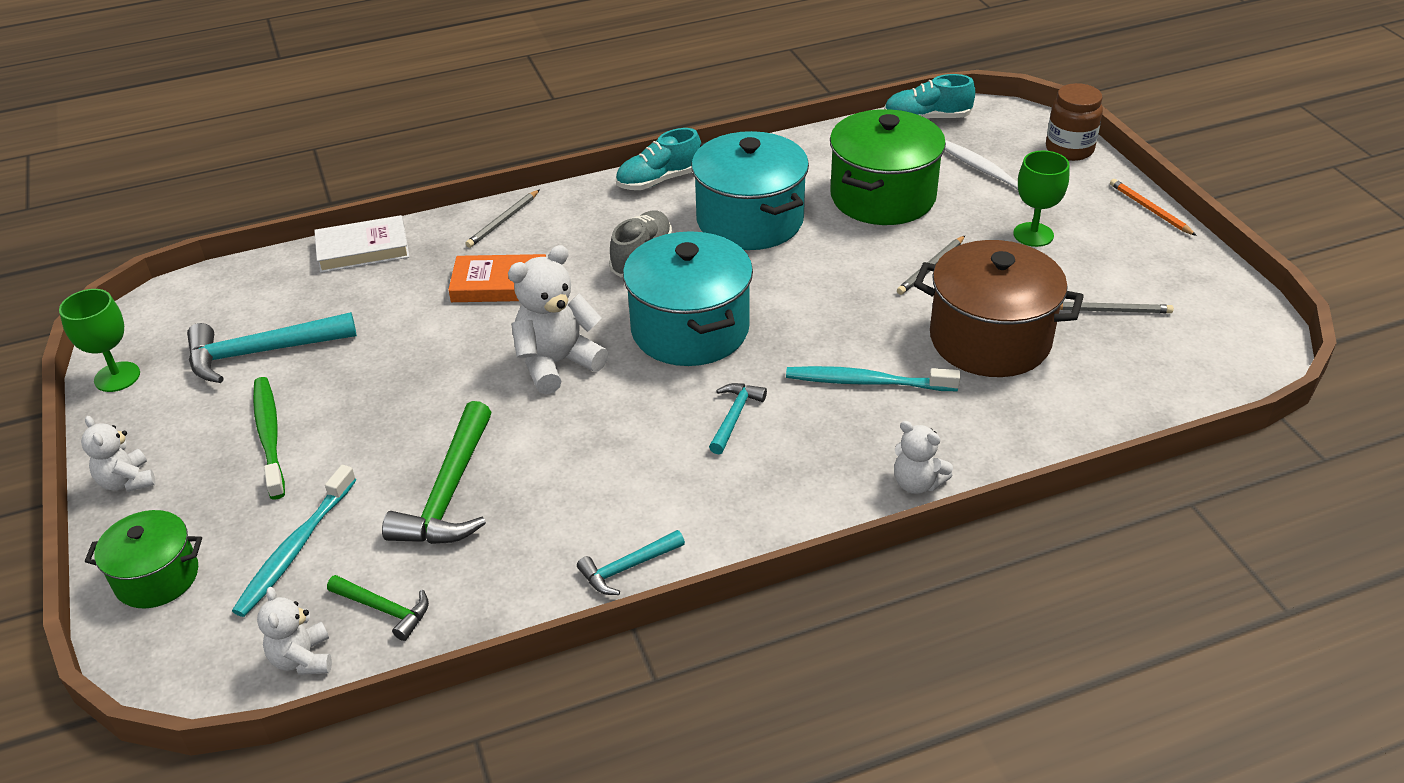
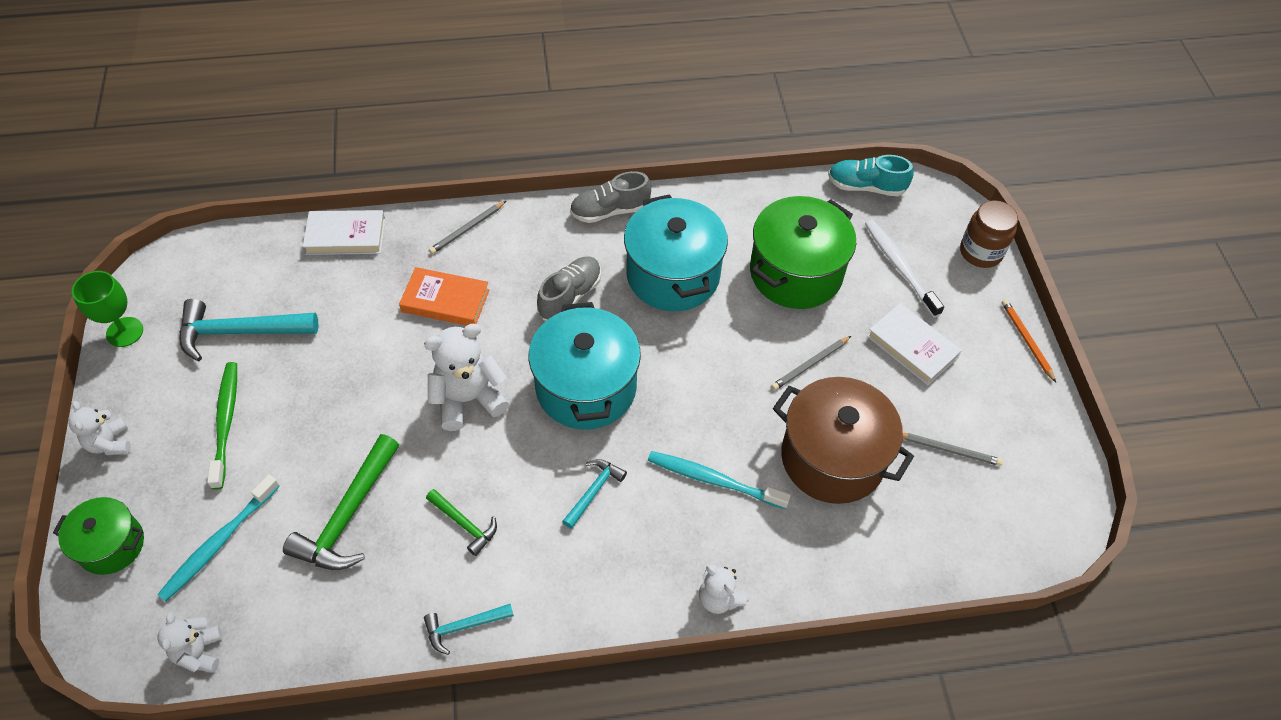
camera: 10 degrees right, 15 degrees up
green hammer [327,575,429,641] -> green hammer moved to [426,489,497,556]
turquoise shoe [616,128,701,190] -> grey shoe [570,171,651,223]
green goblet [1013,150,1069,247] -> white book [867,303,962,385]

